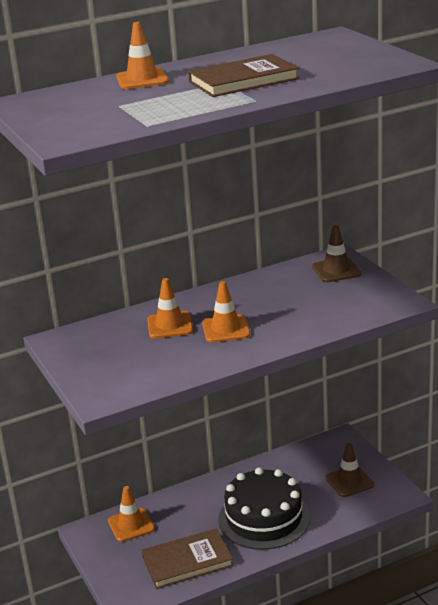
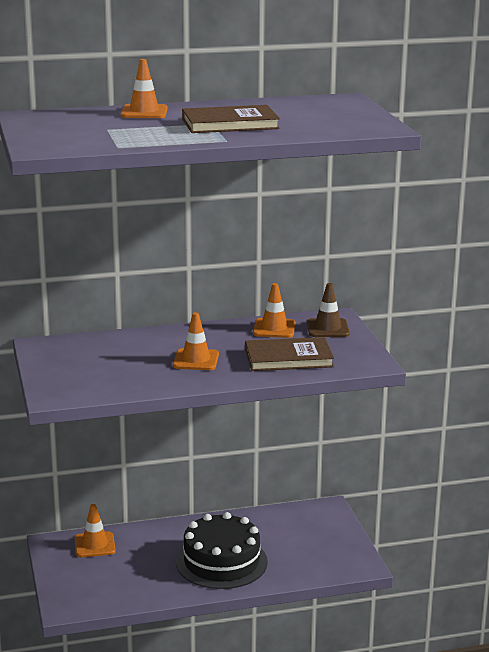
camera: 10 degrees right, 5 degrees down
brown book [141,528,234,589] -> brown book moved to [245,337,334,371]
orange traffic cone [147,278,193,339] -> orange traffic cone moved to [253,283,296,338]
brown traffic cone [326,443,374,497] -> none

